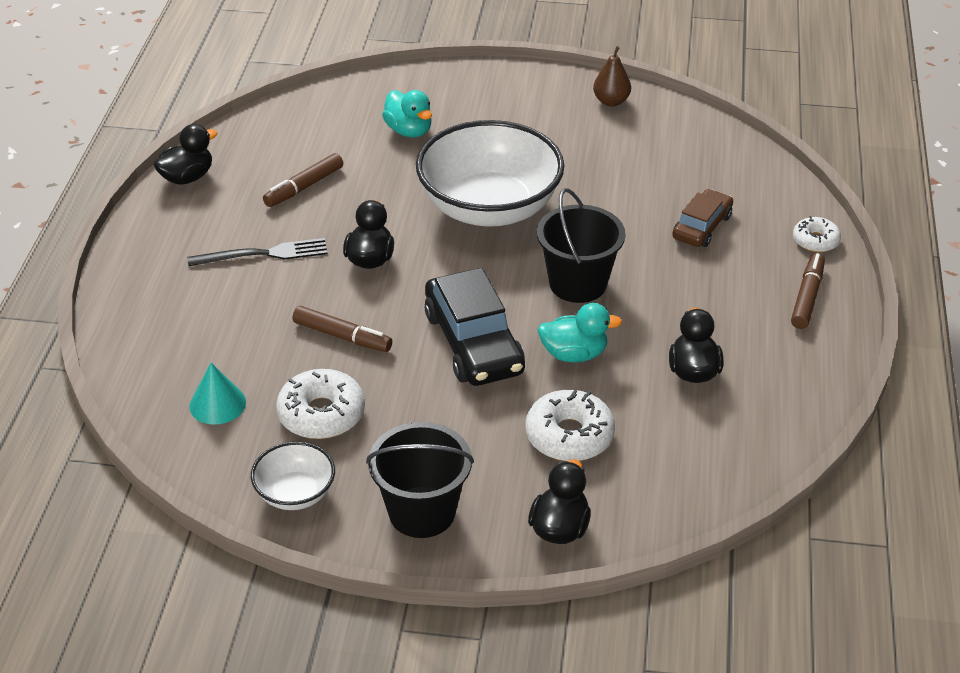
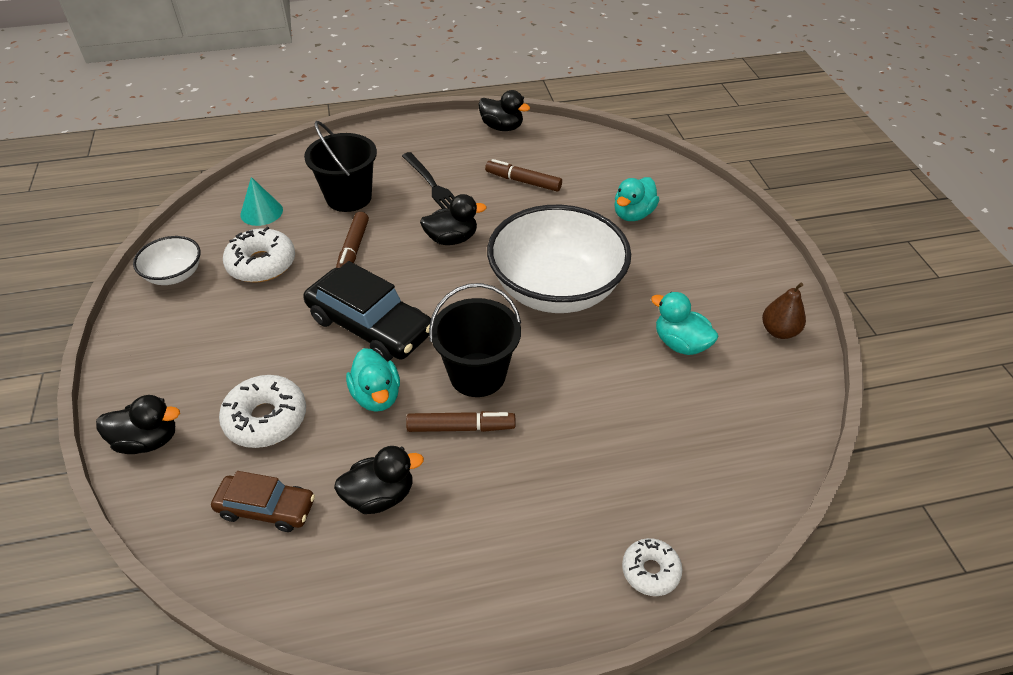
camera: 70 degrees right, 5 degrees up
black bucket [366,422,474,538] -> black bucket moved to [304,121,377,212]
black car [424,268,525,386] -> black car turned 105 degrees counterclockwise [303,261,431,362]
brown car [672,189,733,247] -> brown car moved to [211,471,315,532]
brown marker [791,253,825,329] -> brown marker moved to [406,411,515,432]
none -> turquoise duck [651,292,719,355]

